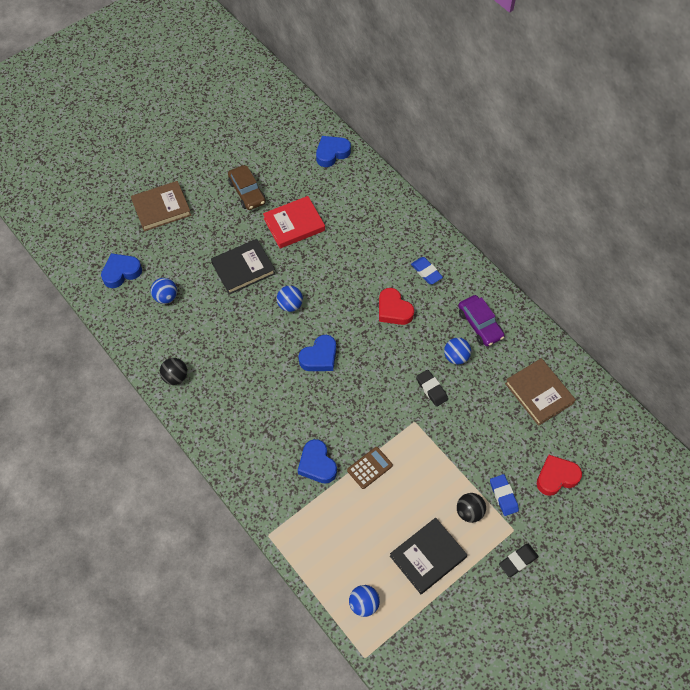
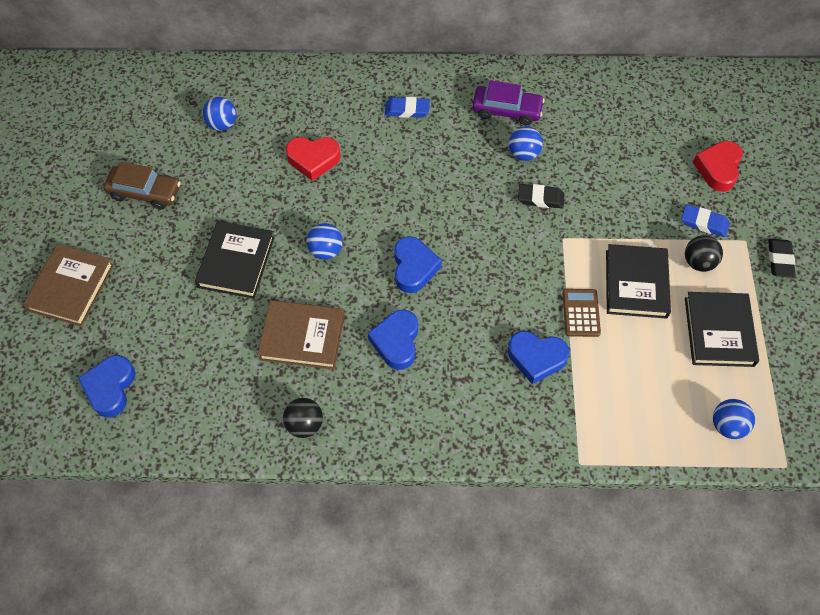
camera: 50 degrees left, 0 degrees up
blue ball [151,278,177,304] -> blue ball moved to [202,97,237,131]
red book [263,196,325,248] -> none
blue heart [316,136,351,167] -> blue heart moved to [368,309,418,370]
red heart [379,288,414,325] -> red heart moved to [286,137,341,181]
brown book [505,358,576,426] -> brown book moved to [258,300,345,370]
none -> black book [606,244,671,319]

